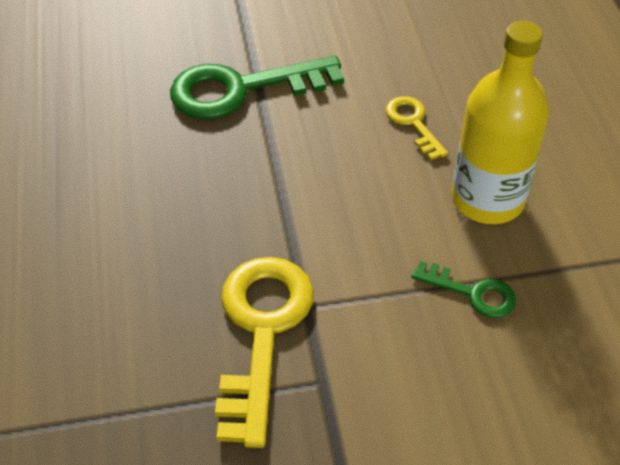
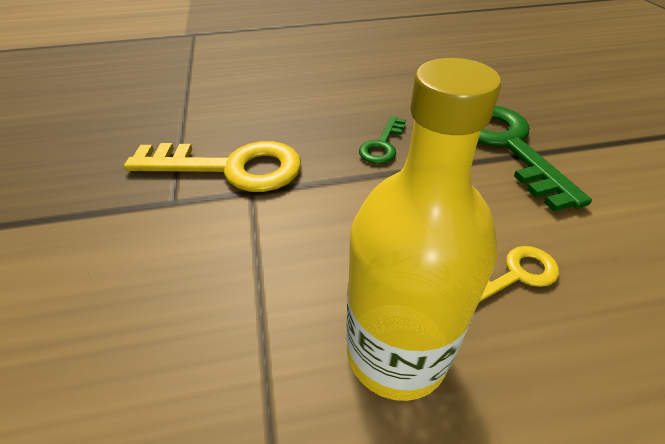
camera: 90 degrees right, 5 degrees down
green key [411,261,516,318] -> green key moved to [359,116,406,164]

